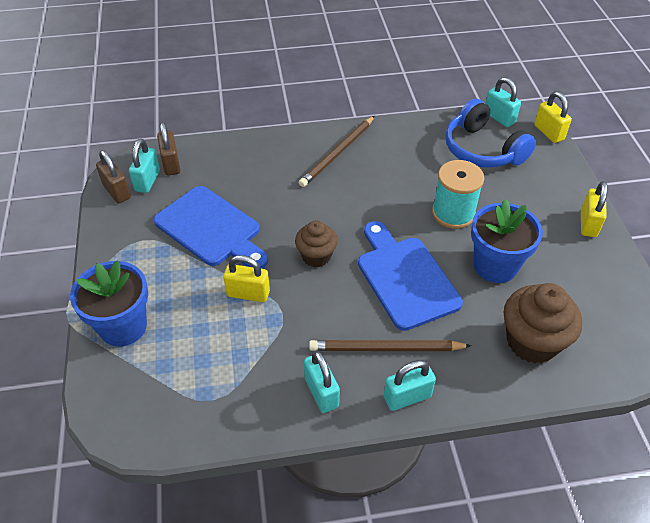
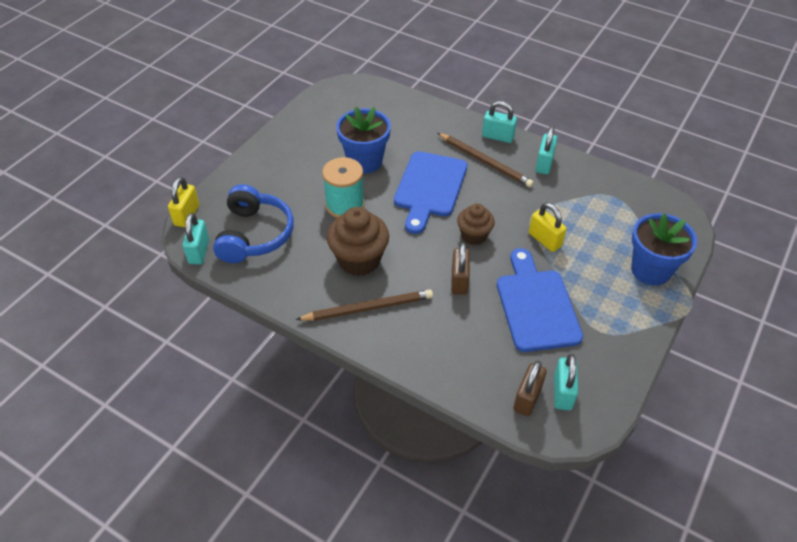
camera: 140 degrees left, 0 degrees up
brown padlock [96,150,131,204] -> brown padlock moved to [451,242,470,295]
turquoise padlock [129,139,160,193] -> turquoise padlock turned 45 degrees counterclockwise [554,354,578,410]
brown cupcake [504,283,582,363] -> brown cupcake moved to [327,207,389,276]
yellow padlock [581,181,608,237] -> none

